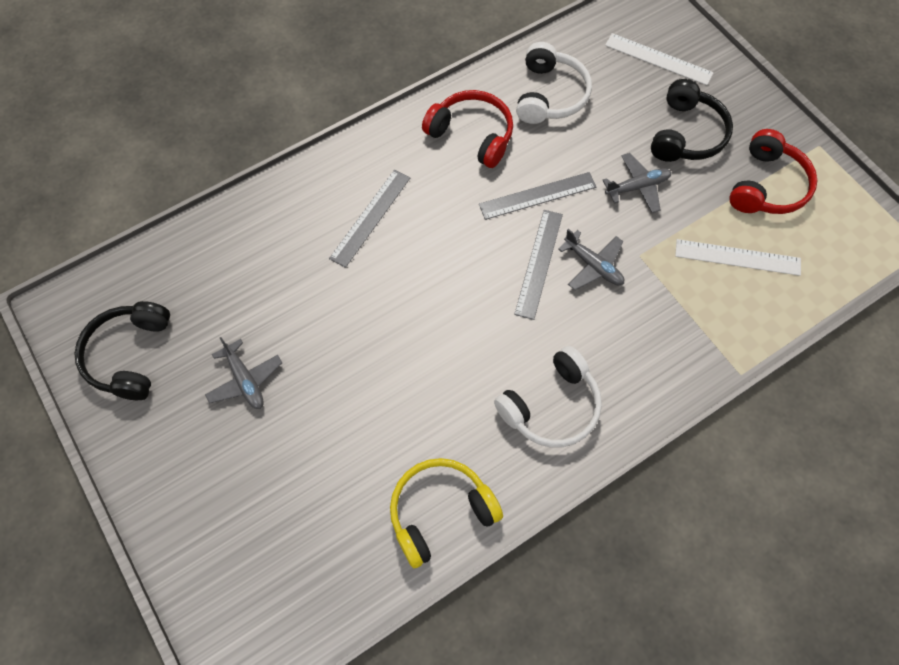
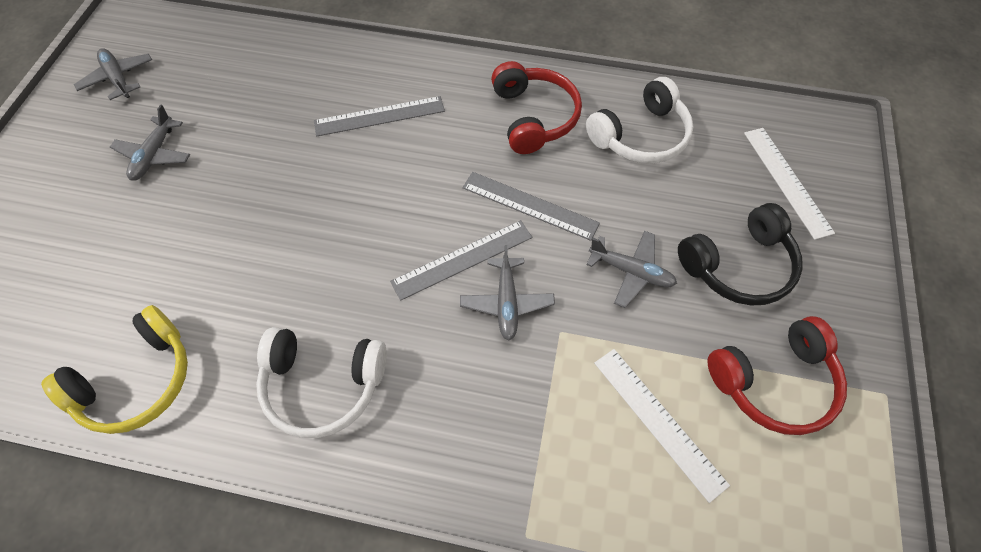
camera: 45 degrees right, 5 degrees down
black headphones [74,301,170,400] -> grey plane [74,48,152,100]
yellow headphones [390,458,503,568] -> yellow headphones turned 120 degrees clockwise [41,305,188,434]

